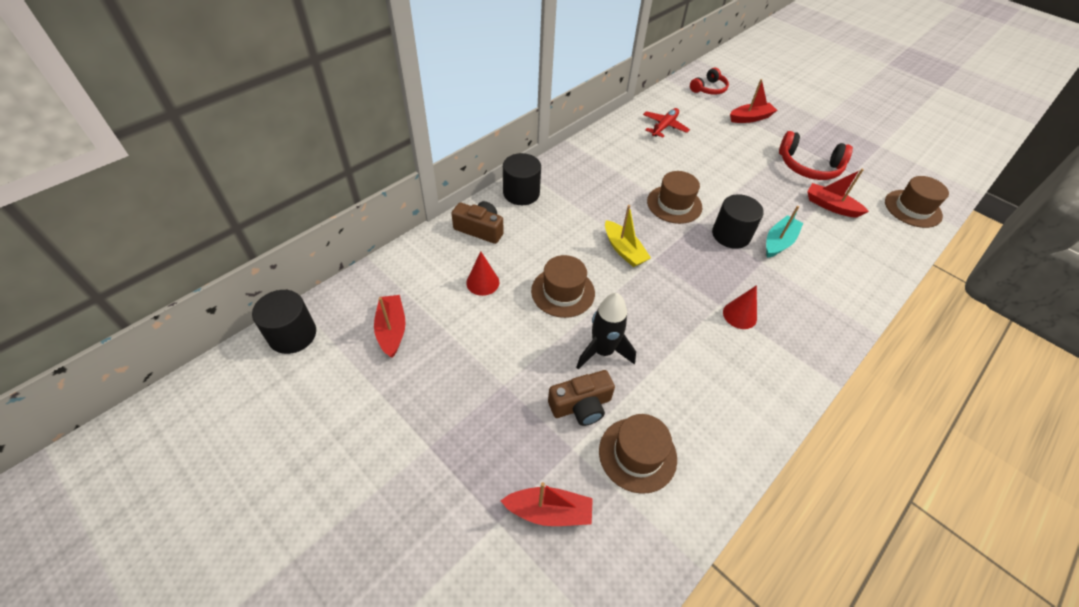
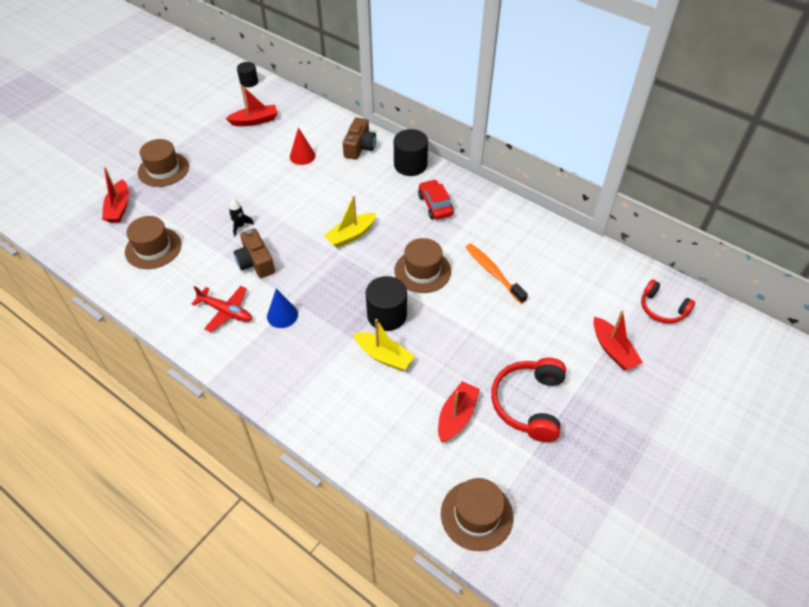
camera: 85 degrees right, 0 degrees up
black cylinder [252,290,316,354] -> black cylinder [237,62,258,87], size x0.61
brown hat [531,255,595,318] -> brown hat moved to [138,139,189,187]
brown camera [548,370,615,426] -> brown camera moved to [234,228,275,278]
black rocket [576,293,636,369] -> black rocket [229,198,254,236], size x0.53
red plane [643,108,690,138] -> red plane moved to [191,286,252,332]
red cone [723,285,757,329] -> blue cone [267,288,298,328]
turquoise boat [766,206,803,258] -> yellow boat [353,319,415,371]
none -> red car [418,179,454,220]
none -> orange toothbrush [465,243,528,304]

